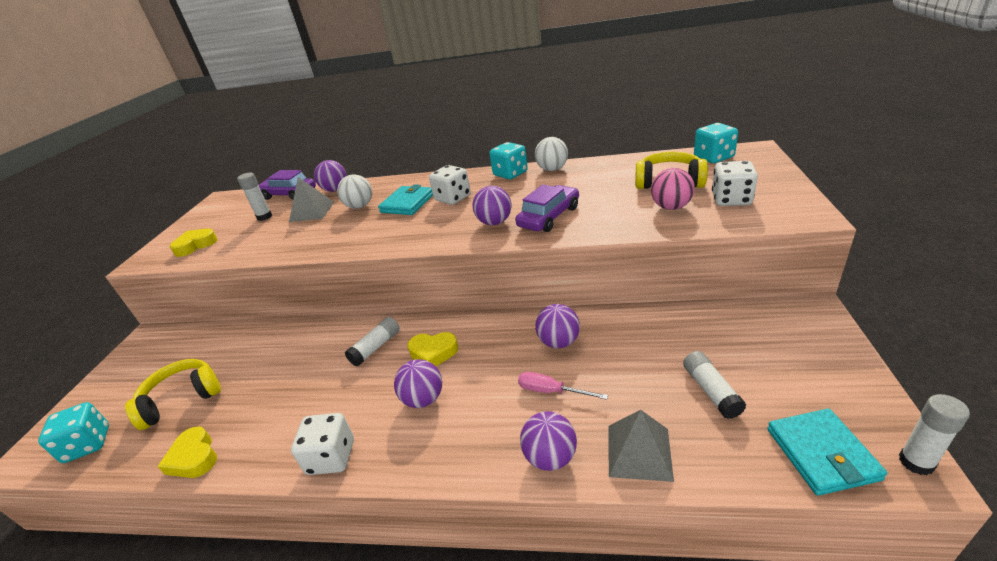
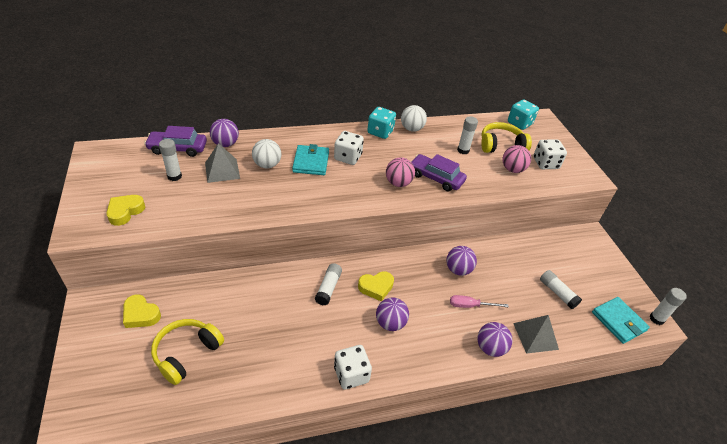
camera: 30 degrees left, 10 degrees up
turquoise dice [38,402,109,463] -> none
yellow heart [157,426,217,478] -> yellow heart moved to [123,294,161,328]
purple ball [473,186,512,225] -> pink ball [386,157,415,187]
purple car [515,185,579,232] -> purple car turned 75 degrees counterclockwise [411,154,467,191]
none -> white glue stick [457,116,478,155]

